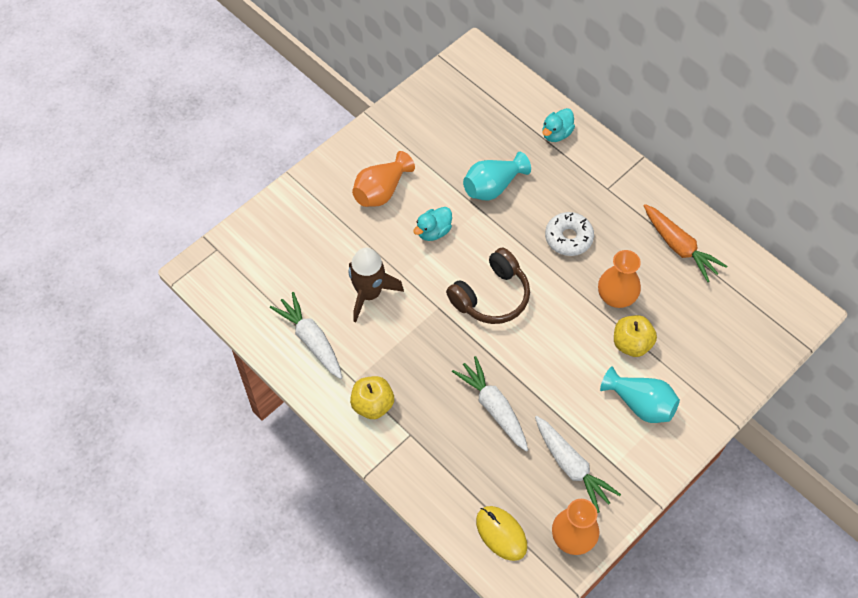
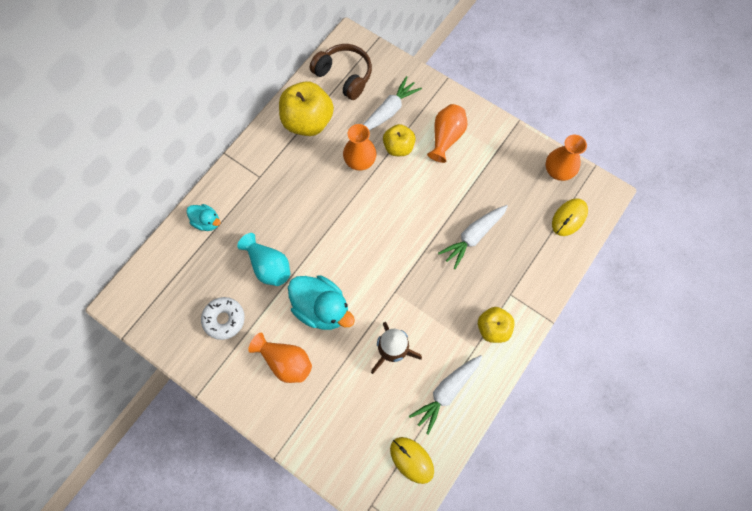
camera: 100 degrees left, 10 degrees up
turquoise duck [413,207,452,241] -> turquoise duck [288,275,355,330], size x1.82
brown headphones [446,248,530,324] -> brown headphones moved to [310,44,372,100]
white carrot [535,416,621,513] -> white carrot moved to [363,76,422,131]
white donut [545,212,594,256] -> white donut moved to [201,297,245,340]
turquoise vase [600,366,680,423] -> orange vase [427,104,468,163]
orange carrot [644,204,727,282] -> yellow apple [279,81,334,136]
none -> yellow mouse [390,437,434,484]

